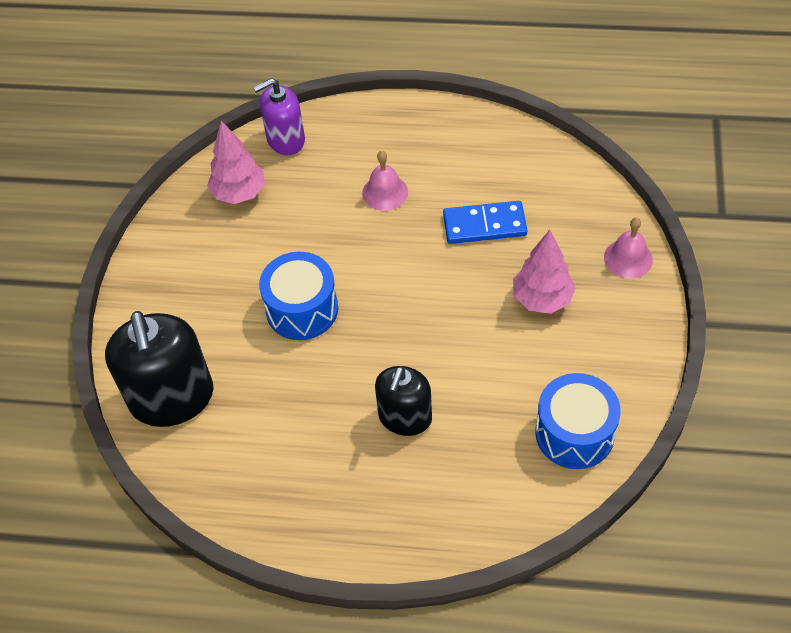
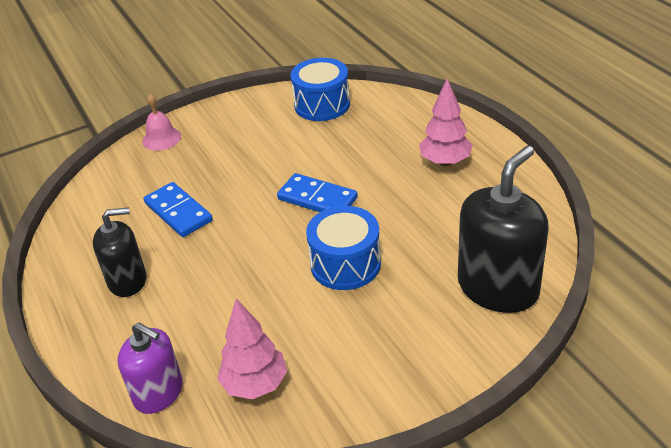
camera: 125 degrees left, 15 degrees down
pink bell [362,151,408,211] -> none
black soap dispenser [375,366,432,436] -> black soap dispenser moved to [93,207,146,297]
pink tree [513,230,576,314] -> pink tree moved to [419,79,473,166]
none -> blue domino [277,173,358,212]

